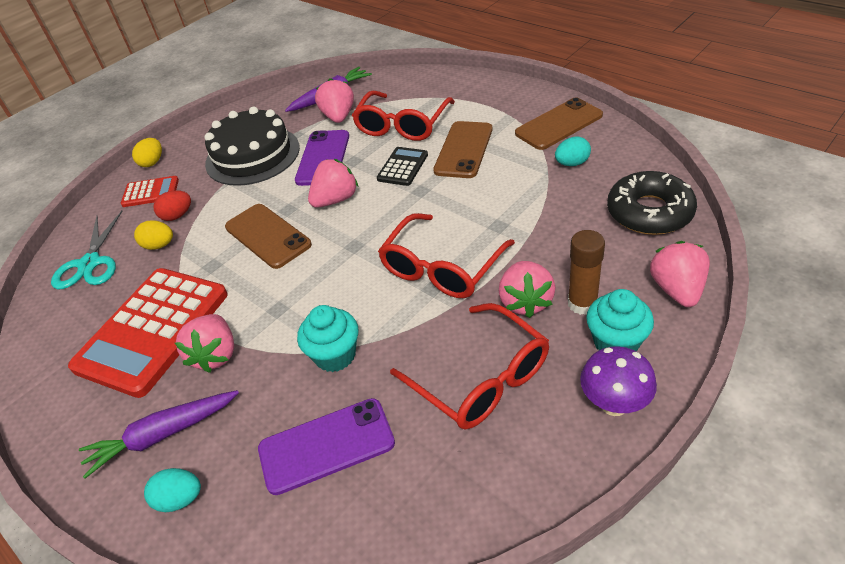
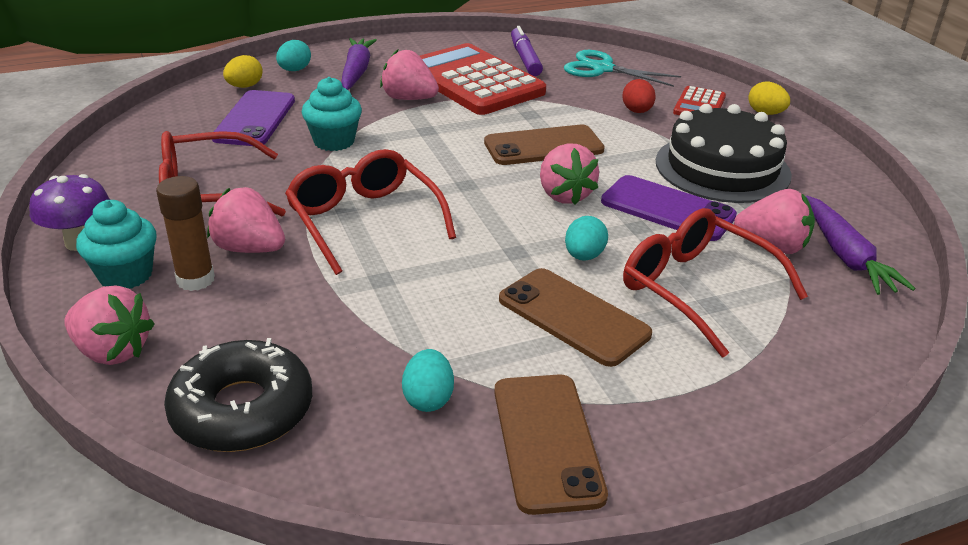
camera: 110 degrees right, 10 degrees down
yellow egg [134,220,173,250] -> yellow egg moved to [223,55,263,88]
black calculator [377,147,428,186] -> turquoise egg [565,216,608,261]
none -> purple marker [511,26,543,76]

